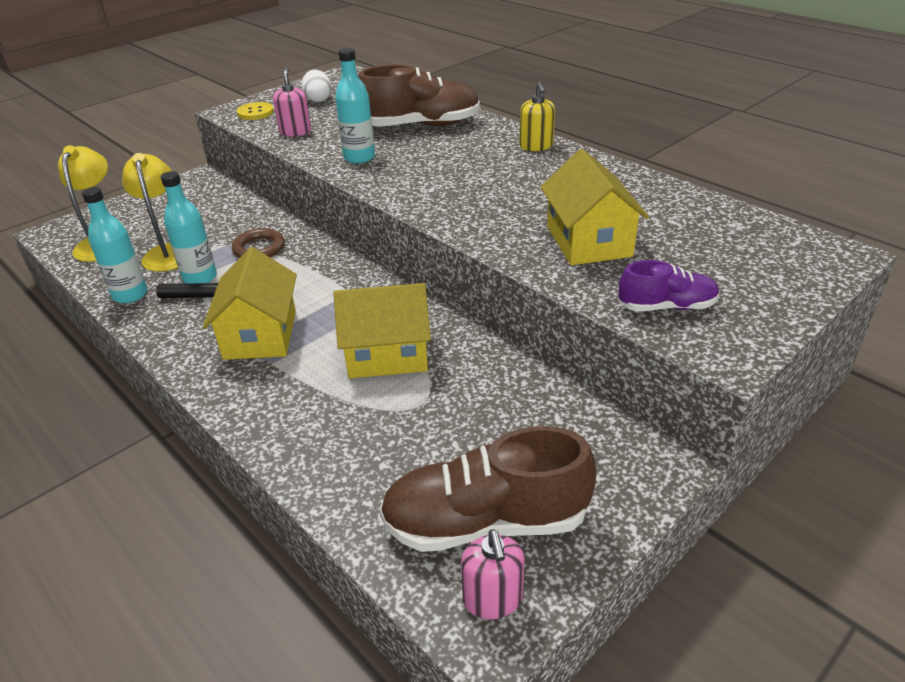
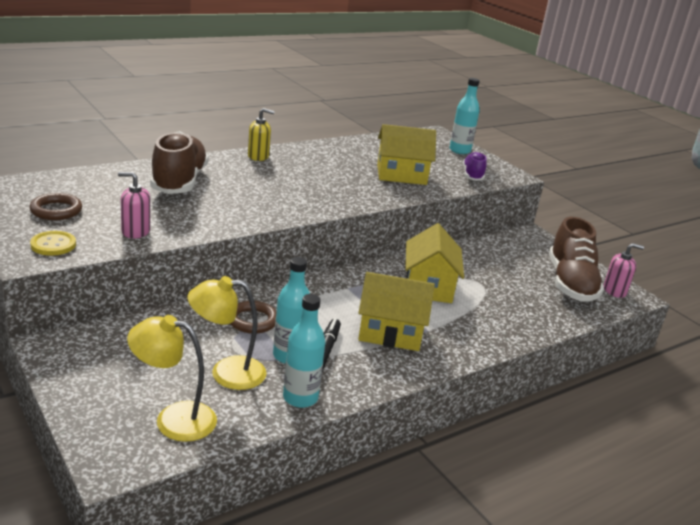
camera: 85 degrees left, 10 degrees down
white egg [302,70,332,102] -> brown ring [30,193,82,220]
turquoise bottle [335,48,375,164] -> turquoise bottle moved to [449,78,480,154]

